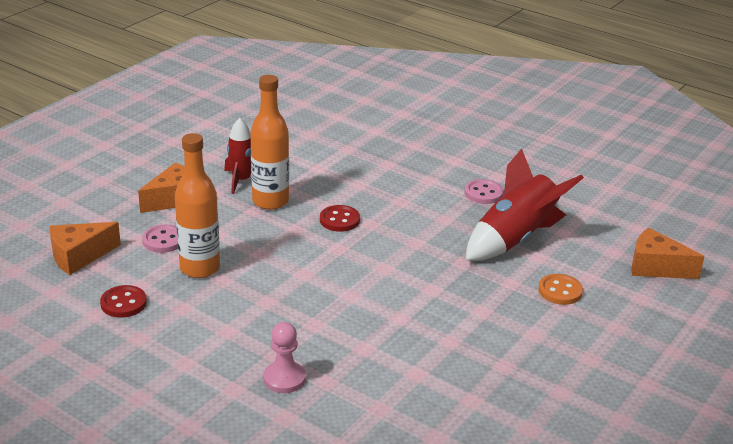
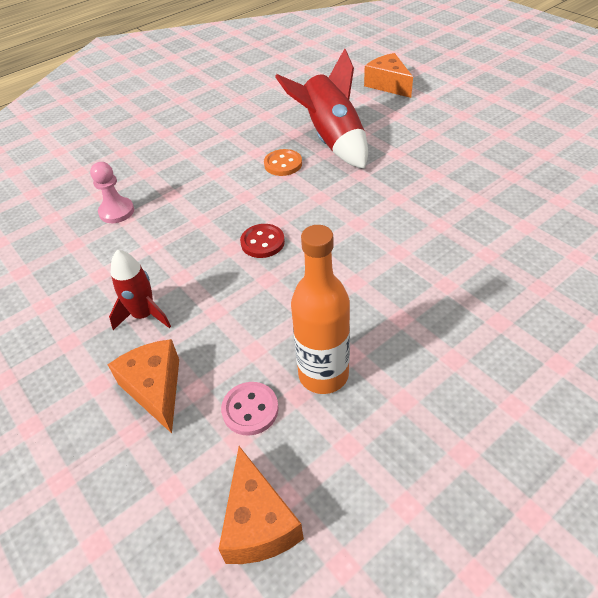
camera: 70 degrees left, 15 degrees up
red button [100,285,147,318] -> none
orange bottle [250,75,289,210] -> none
pink pawn [263,322,306,393] -> pink pawn moved to [90,162,134,223]
pink button [464,179,503,204] -> none
orange button [538,274,583,305] -> orange button moved to [264,149,302,176]
orange cheese [631,228,705,279] -> orange cheese turned 105 degrees clockwise [364,53,413,98]

